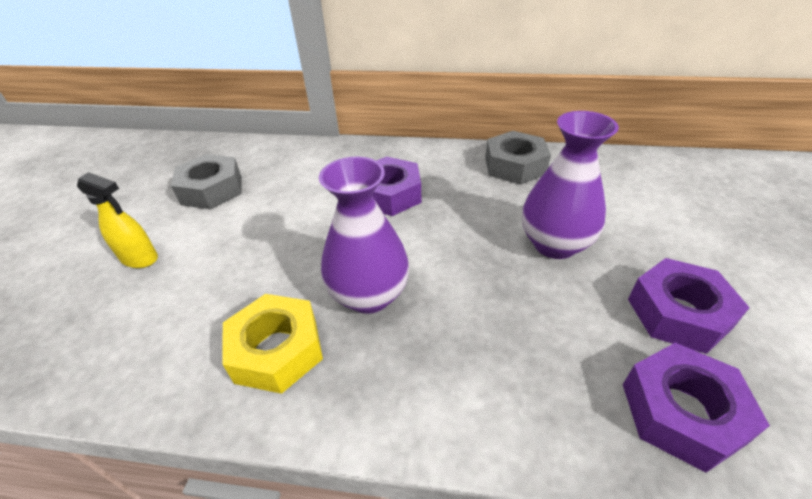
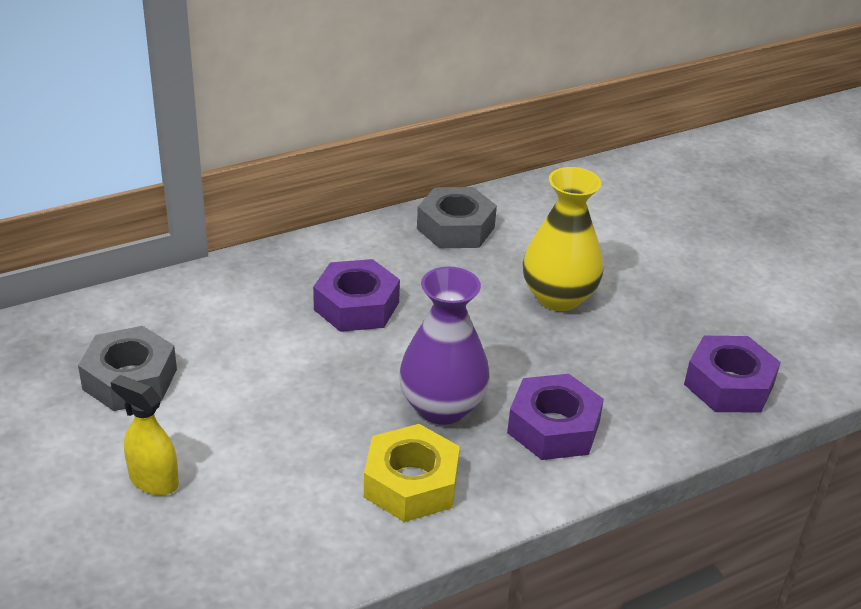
camera: 40 degrees left, 5 degrees down
yellow spray bottle [77,172,158,268] -> yellow spray bottle turned 135 degrees counterclockwise [111,375,179,495]
purple vase [522,111,619,259] -> yellow vase [523,167,603,311]
purple nut [628,258,750,354] -> purple nut moved to [507,374,604,460]

